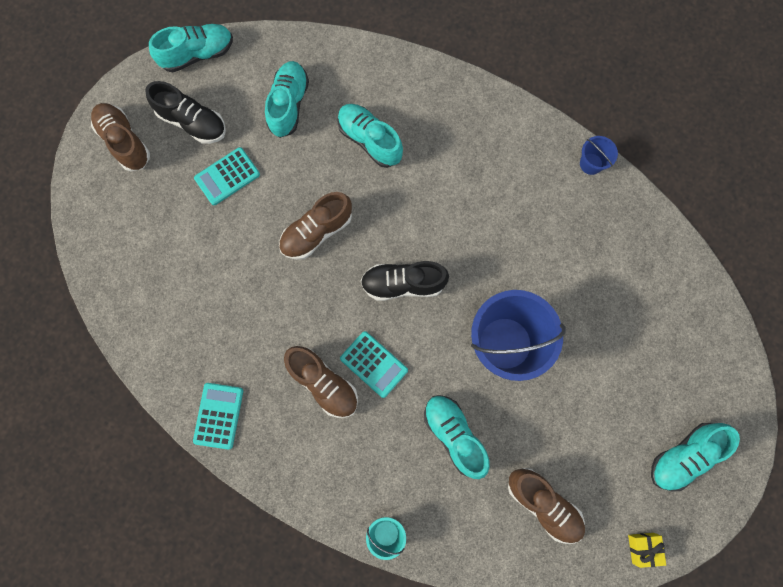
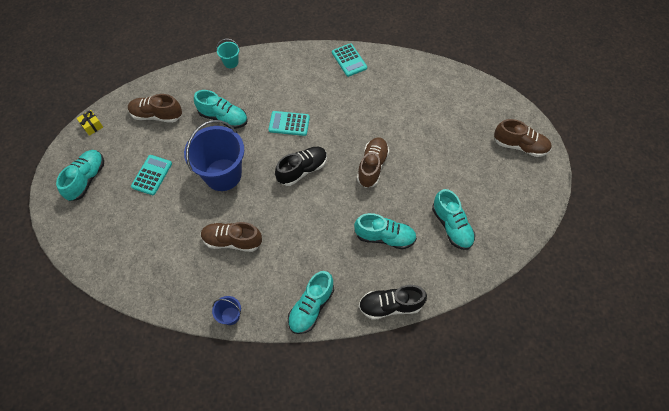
camera: 145 degrees right, 15 degrees down
black shoe [145,81,226,144] -> black shoe moved to [359,285,427,320]
turquoise shoe [149,24,233,72] -> turquoise shoe moved to [288,271,334,334]
turquoise calculator [194,147,260,205] -> turquoise calculator moved to [131,155,172,195]
brown shoe [284,346,358,418] -> brown shoe moved to [201,222,262,252]

